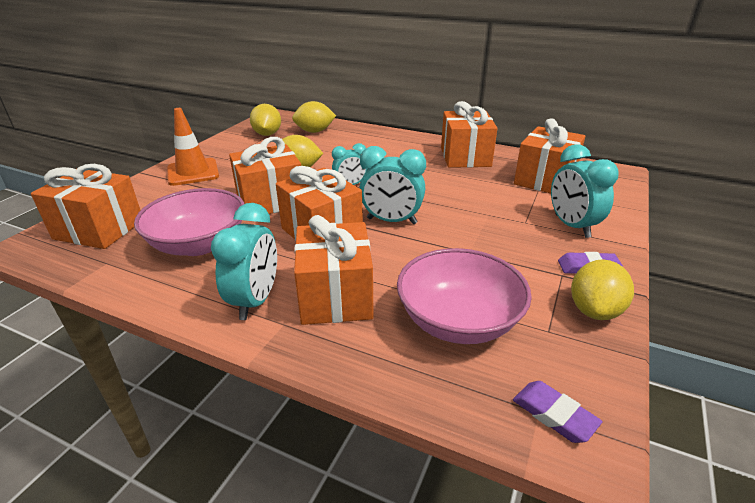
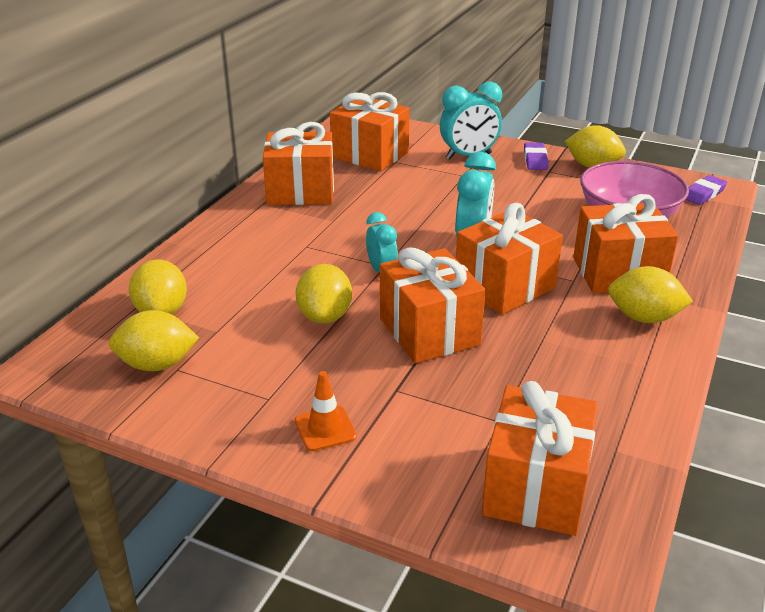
camera: 90 degrees left, 0 degrees up
pink bowl [134,188,245,256] -> none
orange traffic cone [167,108,219,186] -> orange traffic cone [295,371,357,451], size x0.60
turquoise clock [211,203,277,320] -> yellow lemon [608,266,693,323]

